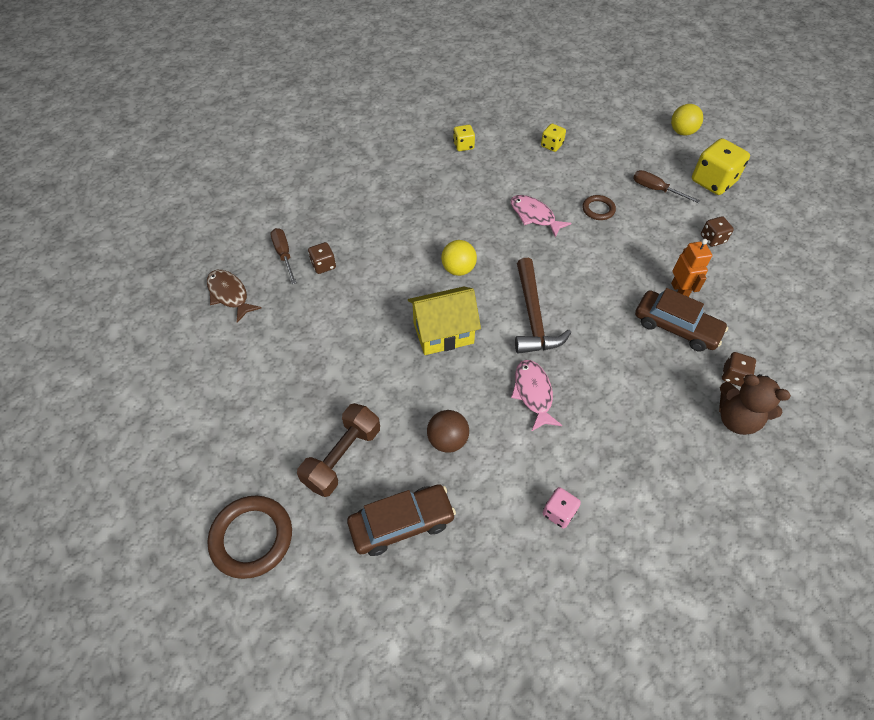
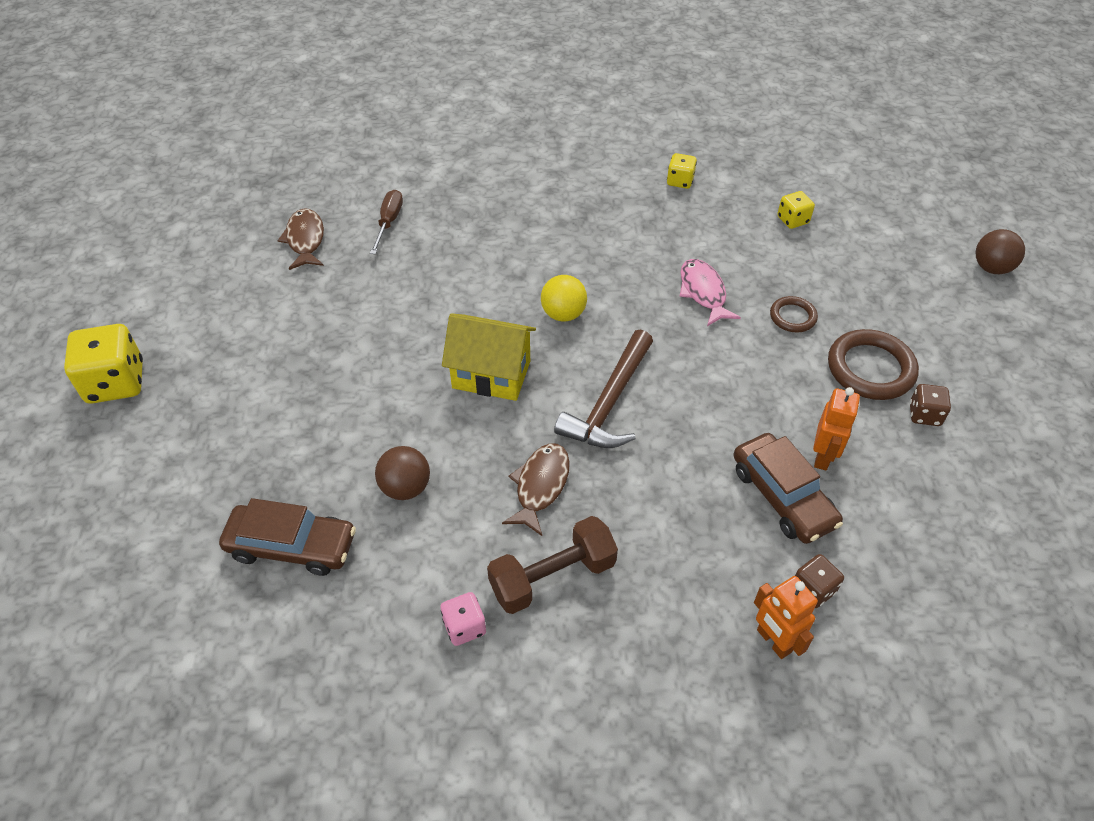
camera: 30 degrees right, 5 degrees down
brown ring [207,495,292,579] -> brown ring moved to [828,329,919,400]
brown dumbbell [297,403,380,497] -> brown dumbbell moved to [487,516,618,614]
brown dice [308,242,336,274] -> none
pink fish [511,360,562,432] -> brown fish [502,443,570,536]
brown screwdriver [633,170,700,203] -> none
yellow ball [671,104,703,136] -> brown ball [976,229,1025,274]
yellow dice [692,138,750,195] -> yellow dice moved to [64,324,143,404]
brown teddy bear [719,374,791,435] -> orange robot [754,576,818,659]

